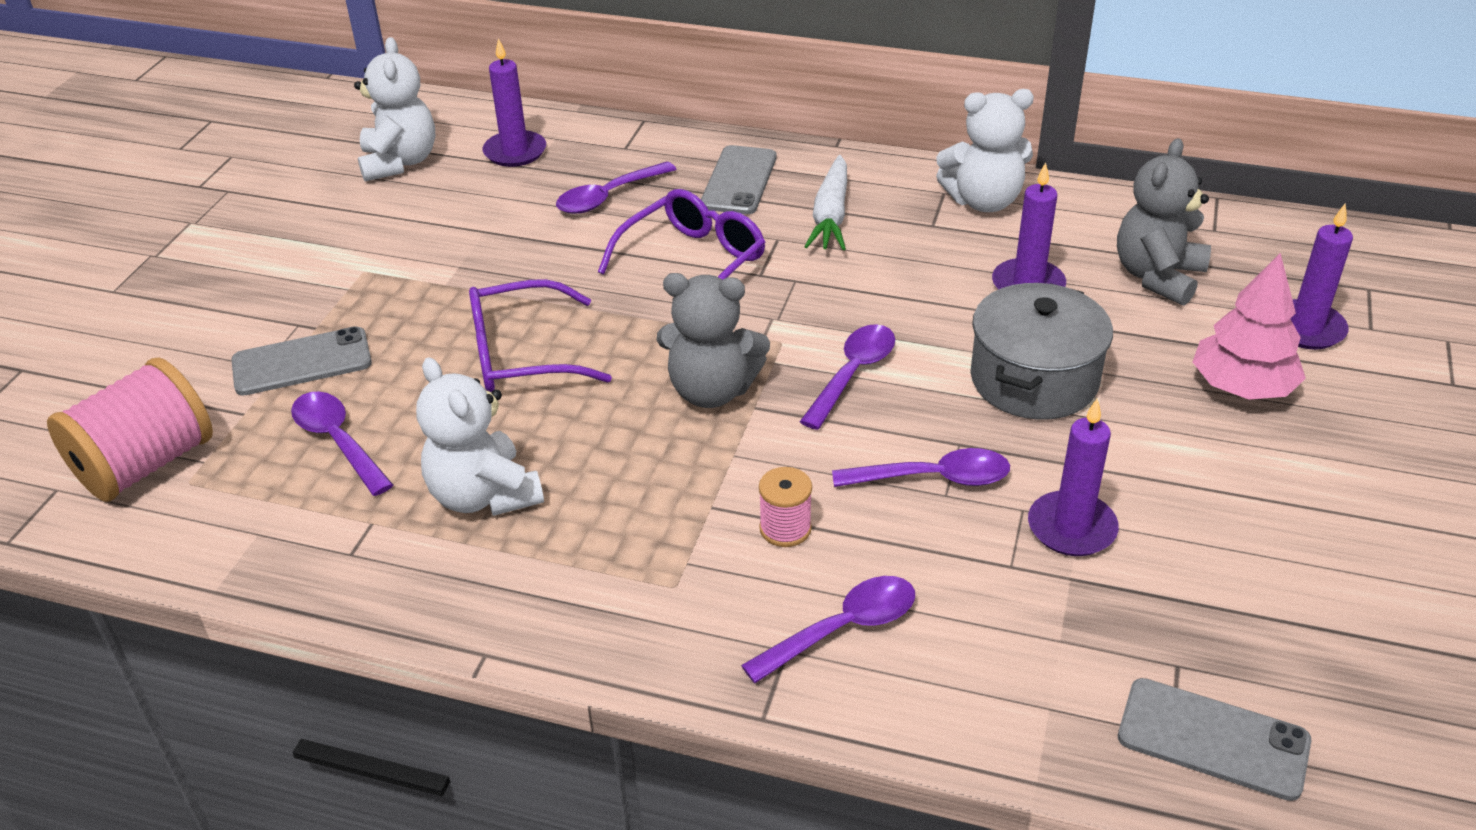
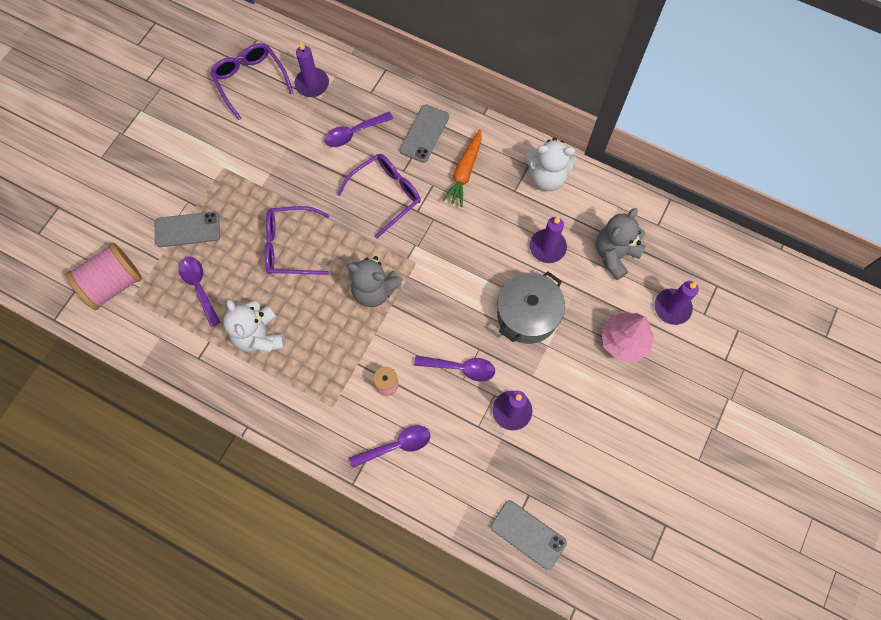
camera: 10 degrees right, 30 degrees up
white teddy bear [354,37,435,181] -> purple glasses [210,43,293,120]
purple spoon [800,324,895,430] -> none
white carrot [804,155,847,250] -> orange carrot [442,129,482,207]

